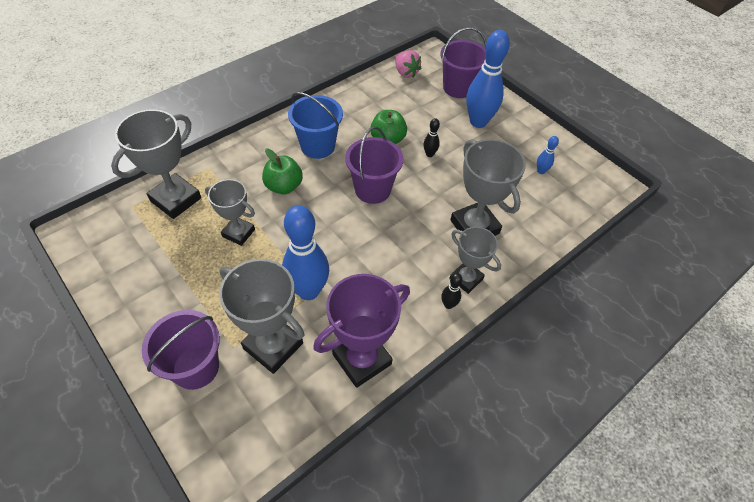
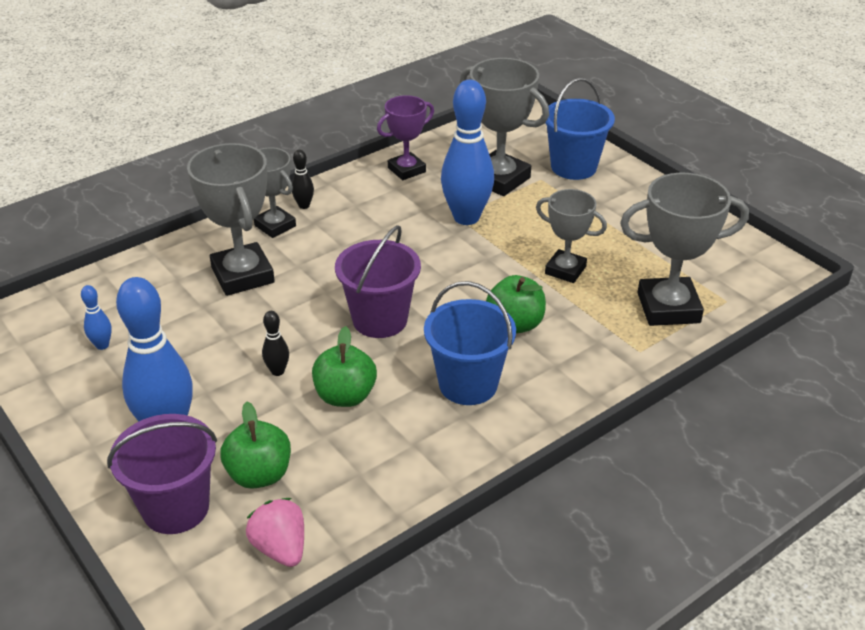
camera: 175 degrees left, 15 degrees down
grey trophy [111,109,201,219] -> grey trophy turned 45 degrees clockwise [620,173,749,326]
purple bucket [142,310,220,390] -> blue bucket [546,78,615,180]
purple trophy [313,274,410,388] -> purple trophy [377,95,434,180], size x0.63
none -> green apple [220,402,291,489]

